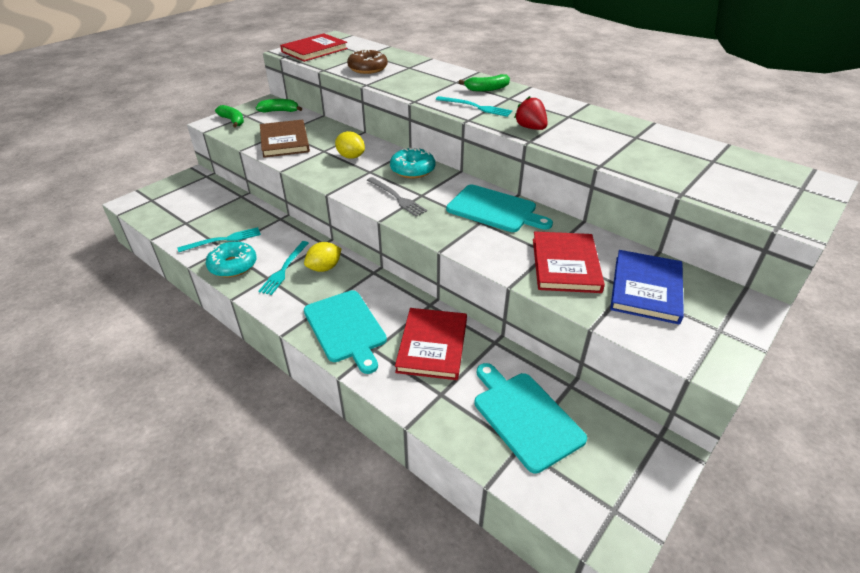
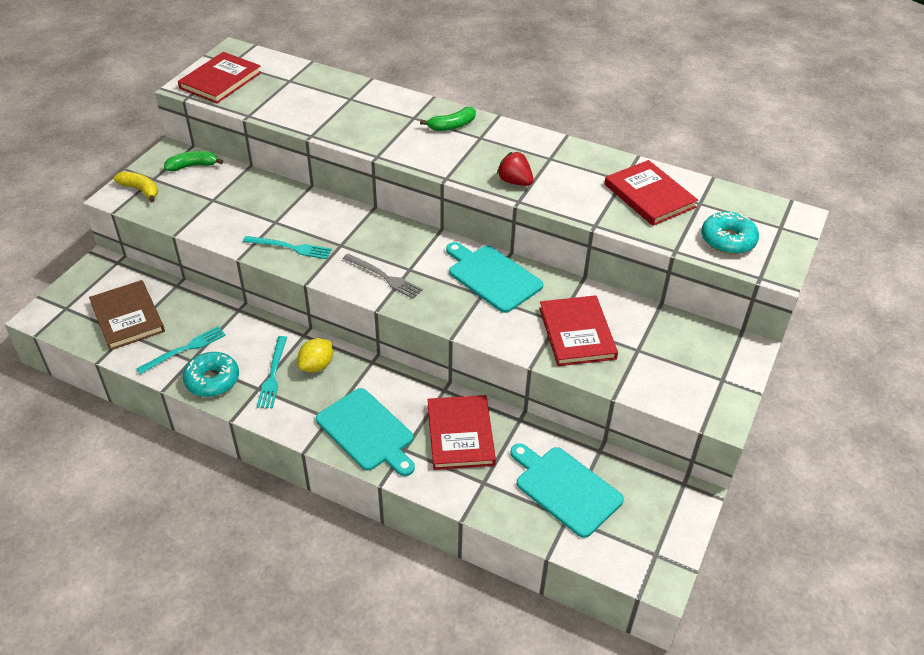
camera: 15 degrees left, 5 degrees up
green banana [215,105,244,127] -> yellow banana [114,171,158,202]
brown book [260,120,310,158] -> brown book moved to [89,280,165,350]
yellow lemon [335,131,365,159] -> none
brown donut [347,49,388,74] -> none
turquoise donut [390,147,435,178] -> turquoise donut moved to [701,212,759,254]
turquoise fork [436,96,512,117] -> turquoise fork moved to [243,236,332,259]
turquoise cutting board [446,185,553,232] -> turquoise cutting board turned 150 degrees counterclockwise [446,242,543,313]
blue book [610,250,684,325] -> none
none -> red book [604,160,698,226]

